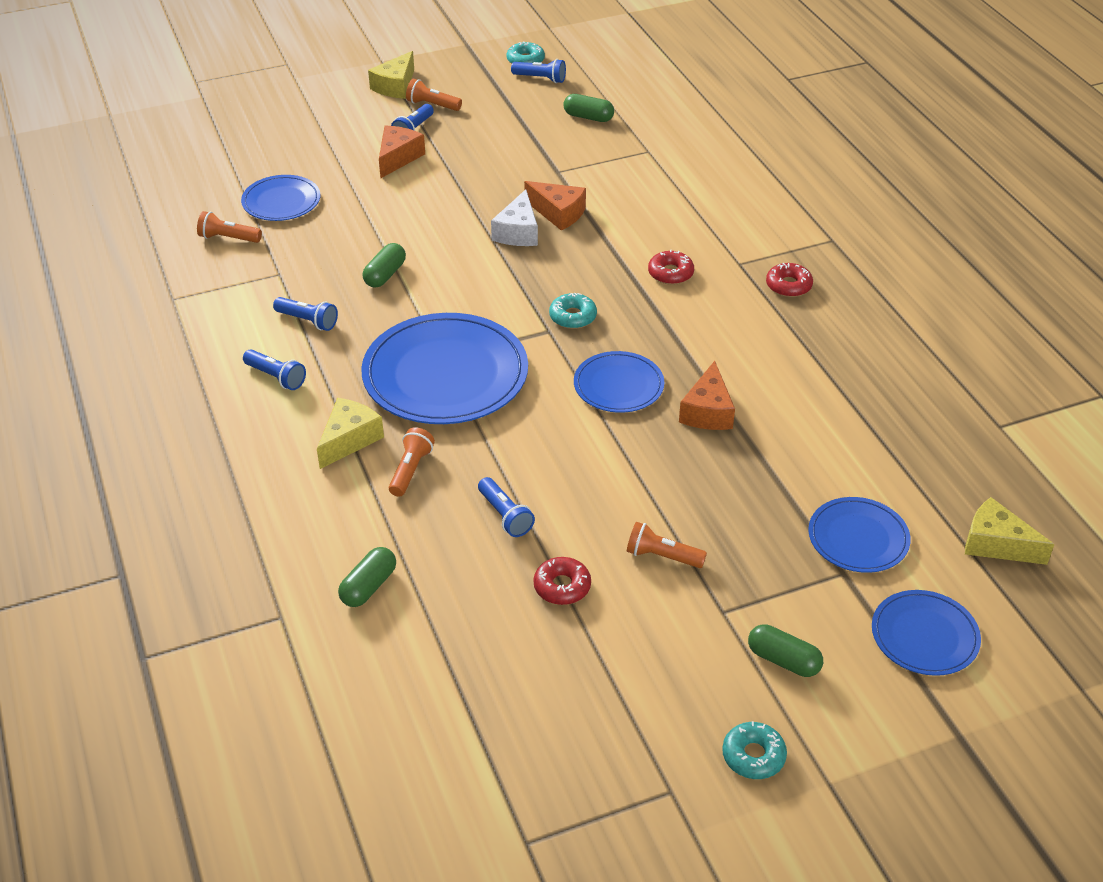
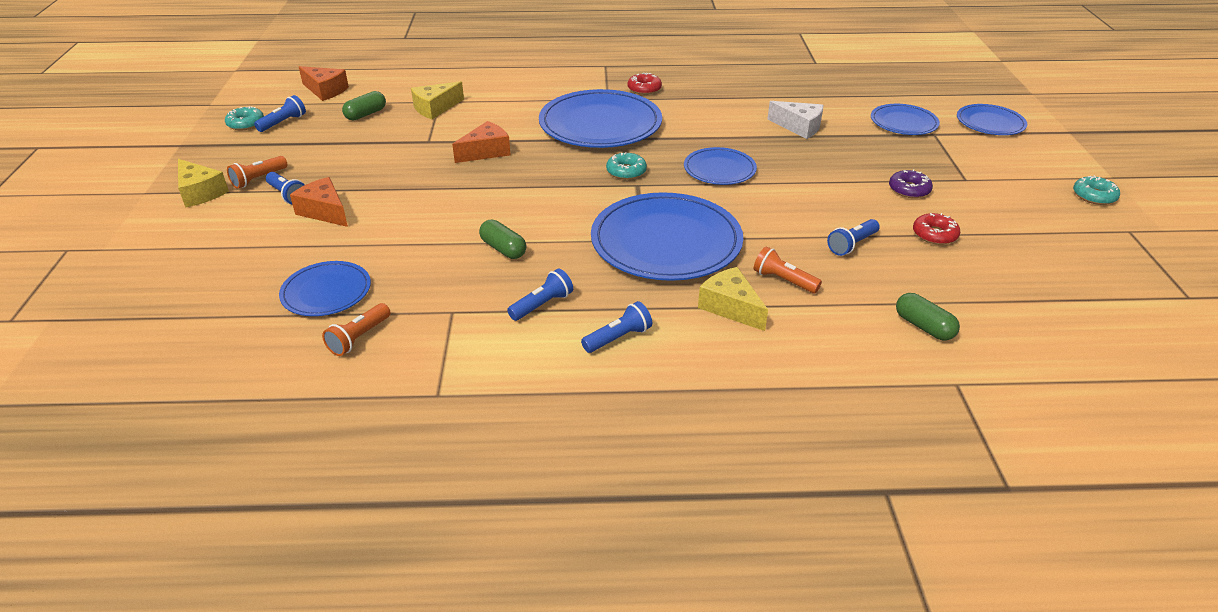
camera: 70 degrees left, 5 degrees down
blue flashlight [478,477,535,537] -> blue flashlight turned 150 degrees clockwise [827,219,880,256]
white cheese [491,189,538,246] -> white cheese moved to [768,101,823,139]
orange flashlight [627,522,707,568] -> purple donut [889,169,933,198]
red donut [648,249,694,285] -> blue plate [539,89,662,148]
orange cheese [679,361,735,430] -> orange cheese moved to [299,66,349,101]
green capsule [748,624,823,677] -> none
yellow cheese [965,497,1055,565] -> yellow cheese moved to [411,81,464,119]

